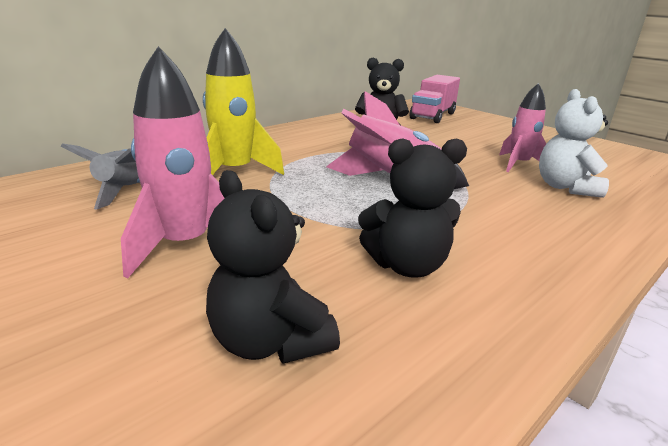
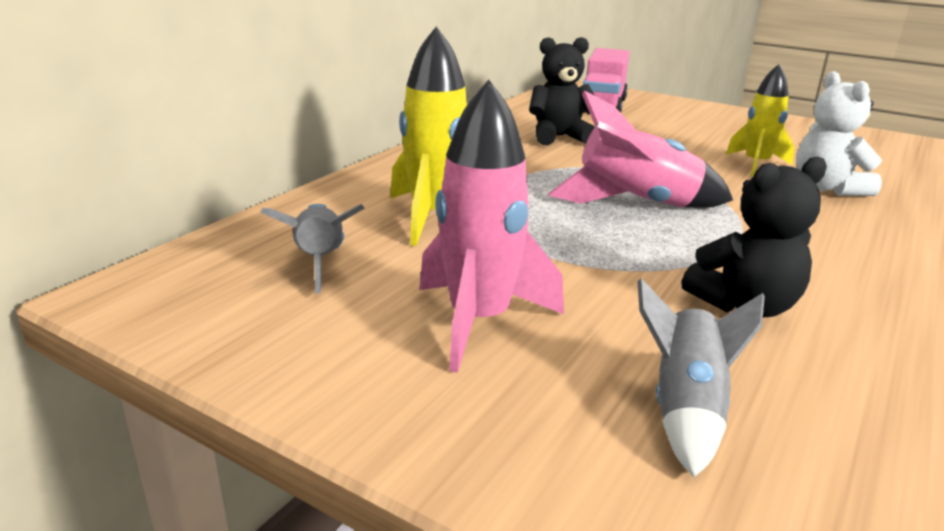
camera: 15 degrees left, 0 degrees up
black teddy bear [206,170,340,364] -> grey rocket [637,278,765,477]
pink rocket [499,83,546,172] -> yellow rocket [726,64,794,176]

